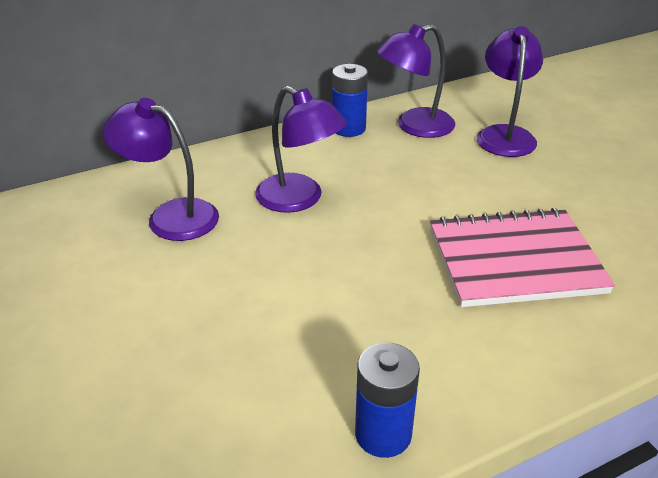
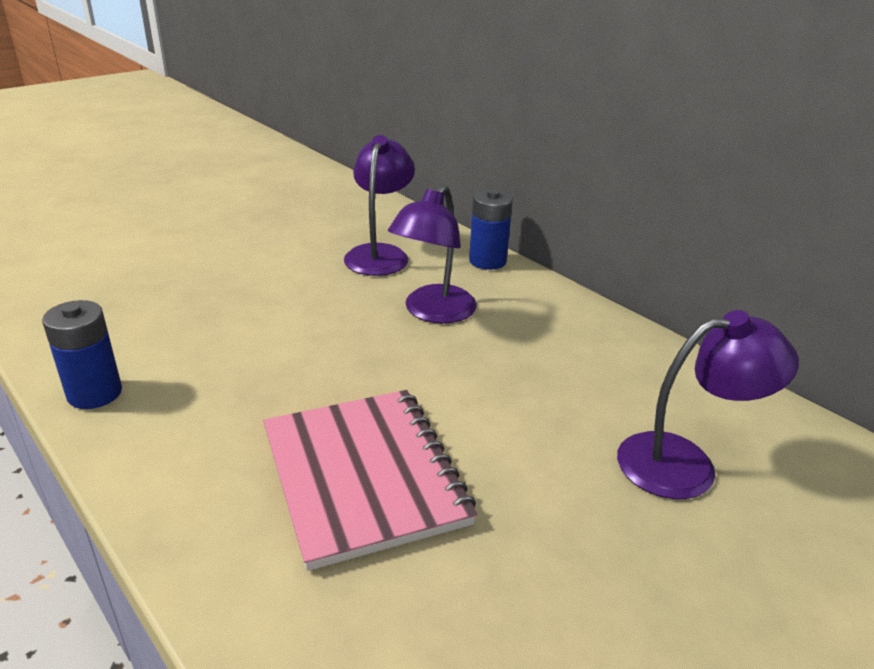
camera: 75 degrees right, 5 degrees down
blue battery [332,64,368,137] -> blue battery moved to [469,189,513,270]
purple lamp [377,24,455,138] -> none

